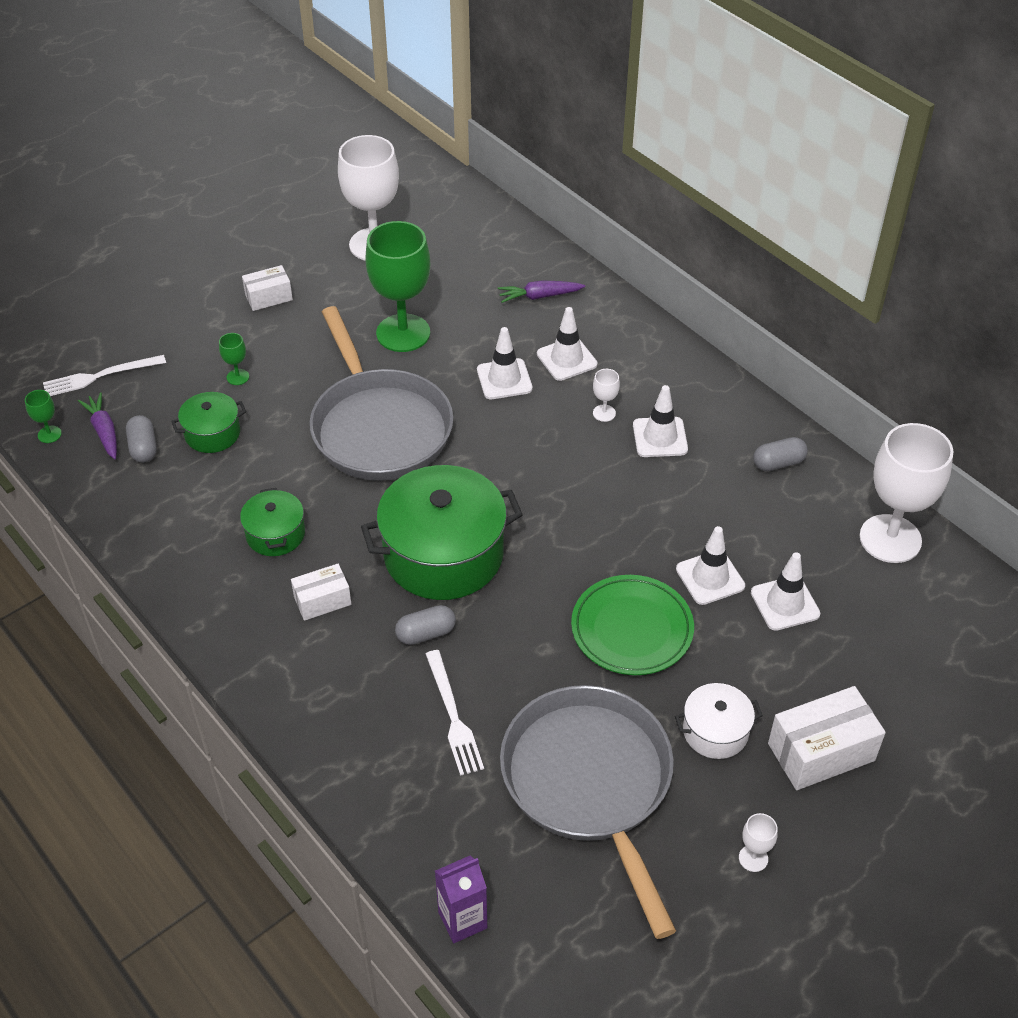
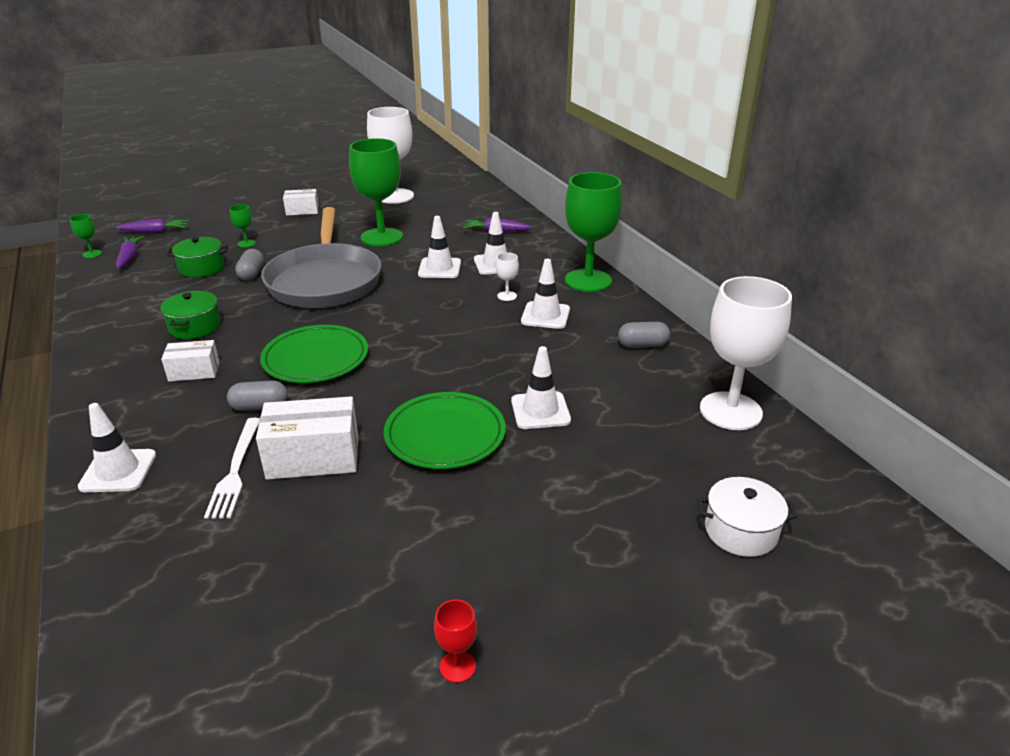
camera: 15 degrees right, 15 degrees down
white fork [43,355,166,396] -> purple carrot [116,218,189,233]
grey capsule [126,415,157,463] -> grey capsule moved to [235,249,264,280]
green pot [361,465,523,600] -> green plate [260,325,368,383]
purple carton [435,855,487,943] -> none
grey pan [500,685,676,939] -> none
white pot [675,683,763,759] -> white pot moved to [697,477,797,557]
white goblet [739,813,778,872] -> red goblet [434,599,477,683]
white traffic cone [751,552,820,631] -> white traffic cone moved to [78,403,156,492]
white box [768,686,886,790] -> white box moved to [256,396,358,480]
none -> green goblet [565,172,622,292]

